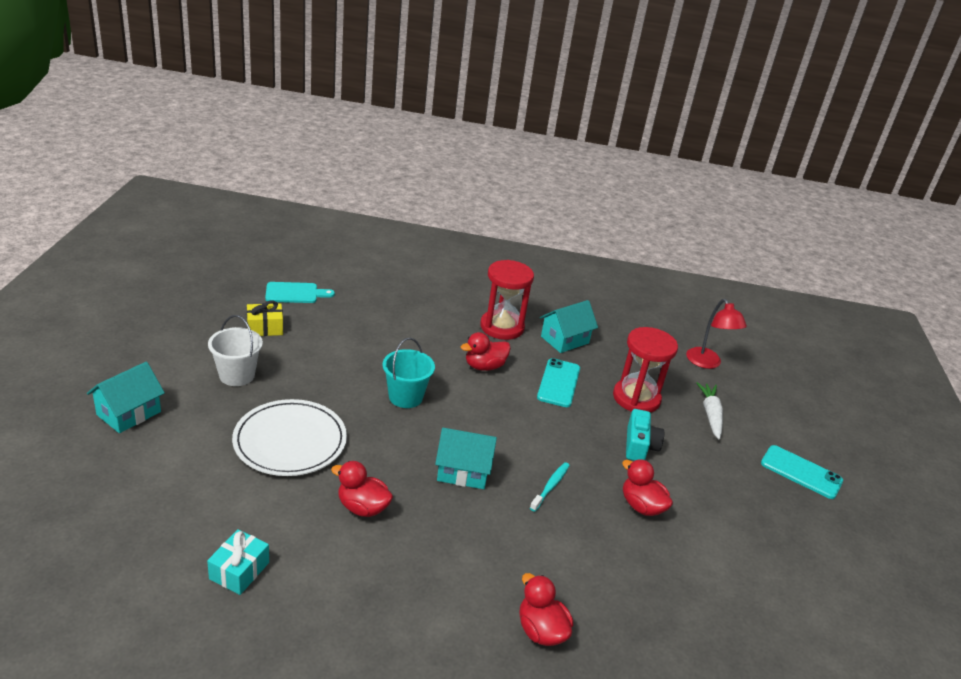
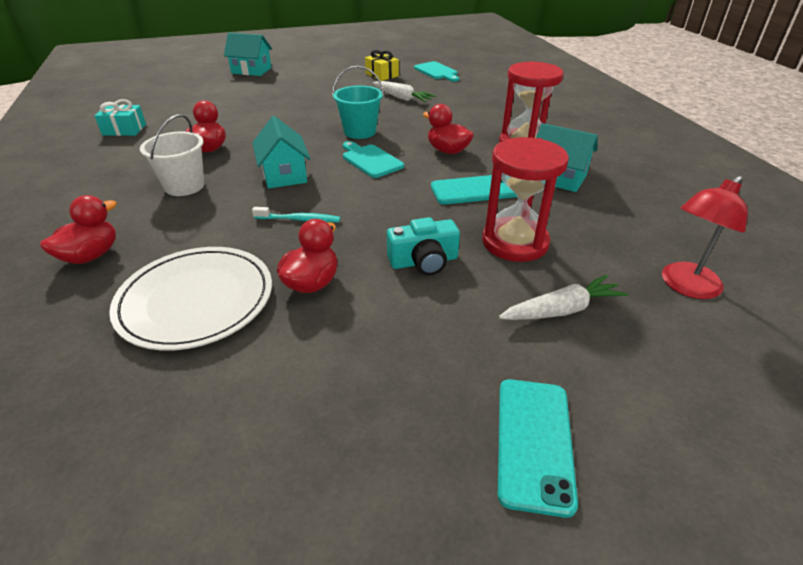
camera: 70 degrees right, 5 degrees up
white bucket [208,315,263,386] -> white bucket moved to [140,114,204,196]
white plate [232,399,347,476] -> white plate moved to [109,247,272,351]
none -> turquoise cutting board [343,141,404,178]
none -> white carrot [373,81,436,102]

